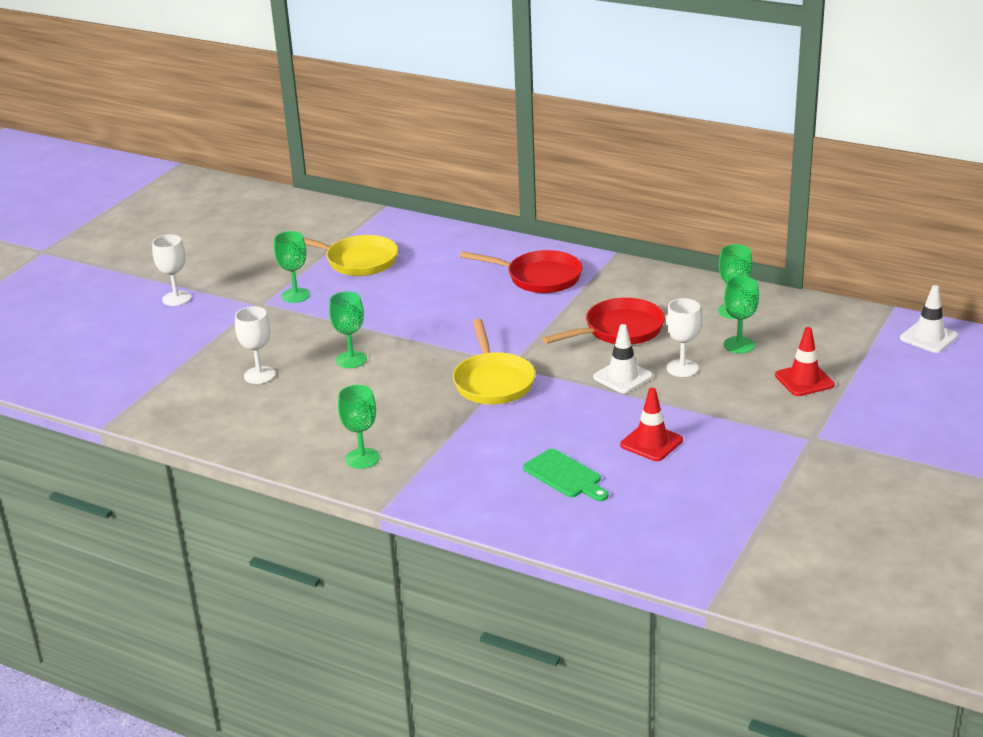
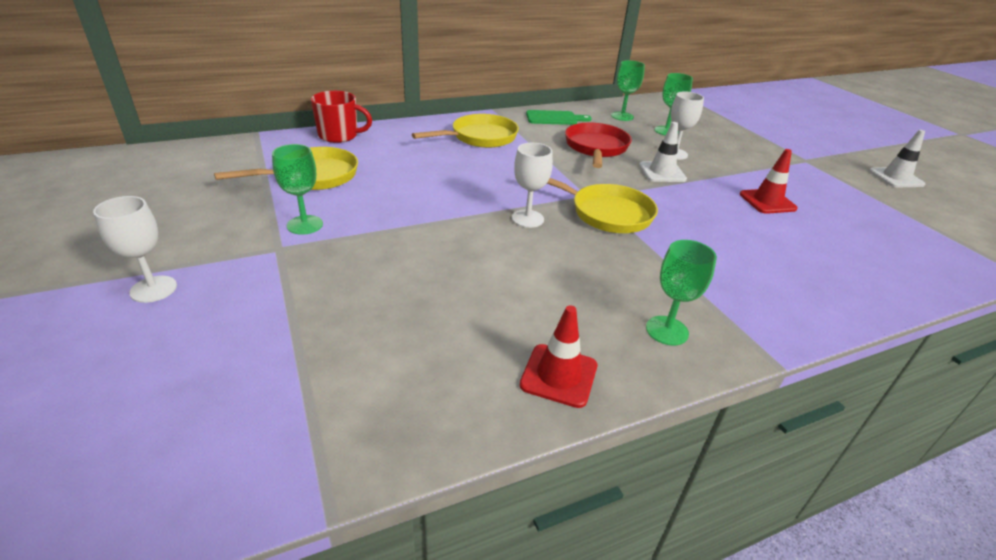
camera: 55 degrees left, 5 degrees up
white goblet [235,306,275,384] -> white goblet moved to [512,143,553,228]
green goblet [329,291,367,368] -> none
red pan [460,250,582,293] -> yellow pan [412,114,519,148]
green cutting board [523,449,609,501] -> green cutting board moved to [526,110,592,125]
red traffic cone [775,327,835,396] -> red traffic cone moved to [519,305,597,408]
white traffic cone [900,285,958,353] -> white traffic cone moved to [869,130,925,187]
none -> red mug [311,91,372,143]

